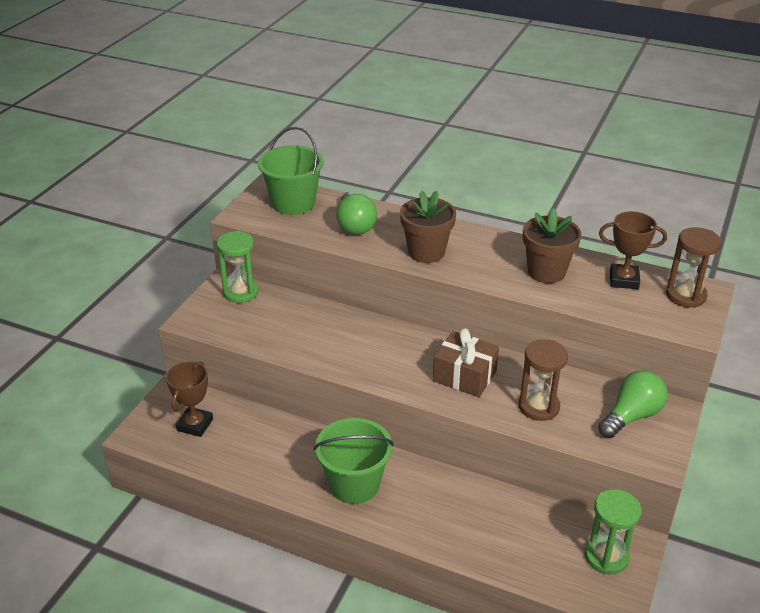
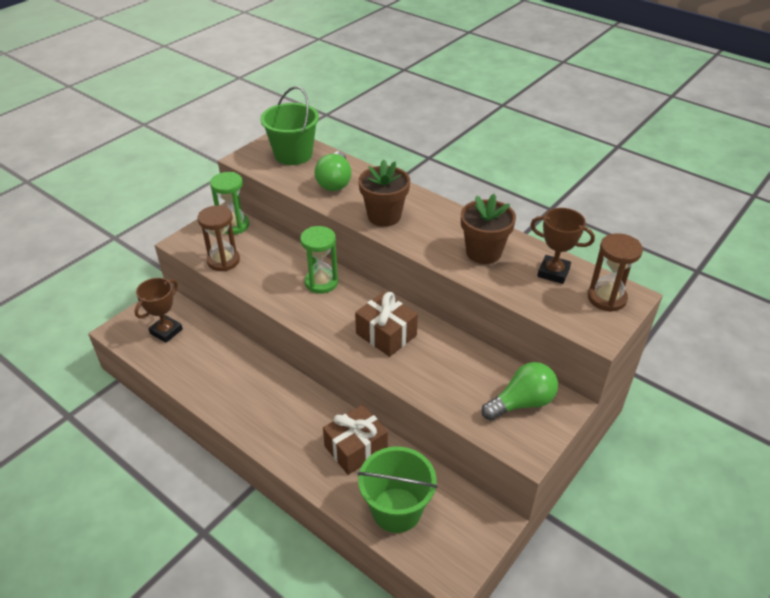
camera: 15 degrees right, 5 degrees up
green bucket [313,418,394,504] -> green bucket moved to [358,446,438,533]
brown hourglass [519,339,568,421] -> brown hourglass moved to [197,205,240,271]
green hourglass [585,489,642,574] -> green hourglass moved to [300,226,338,294]
none -> brown gift [323,405,388,475]

